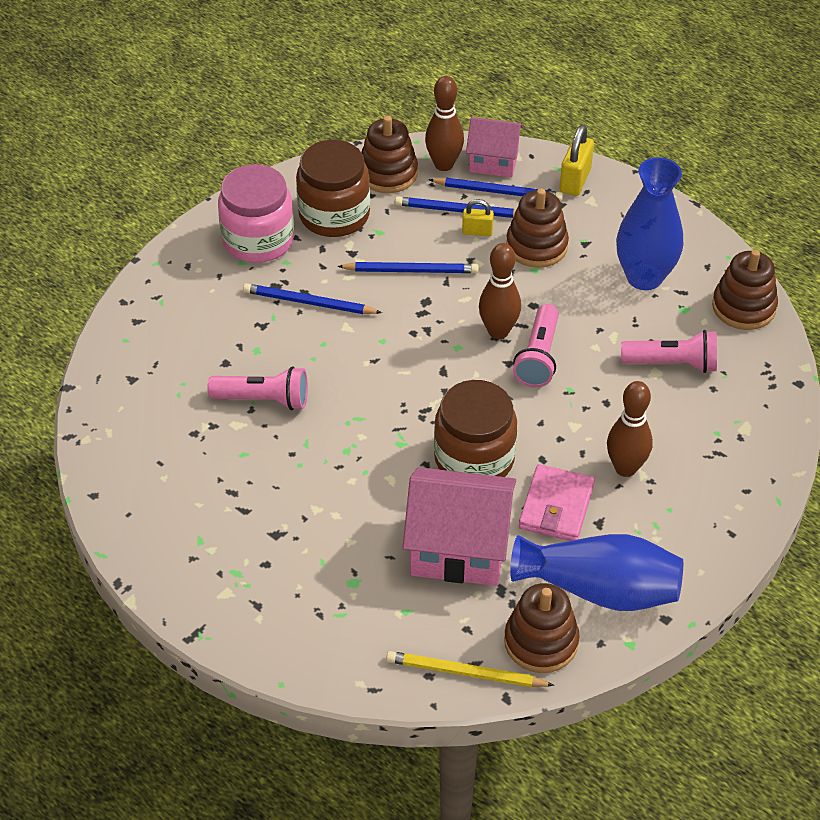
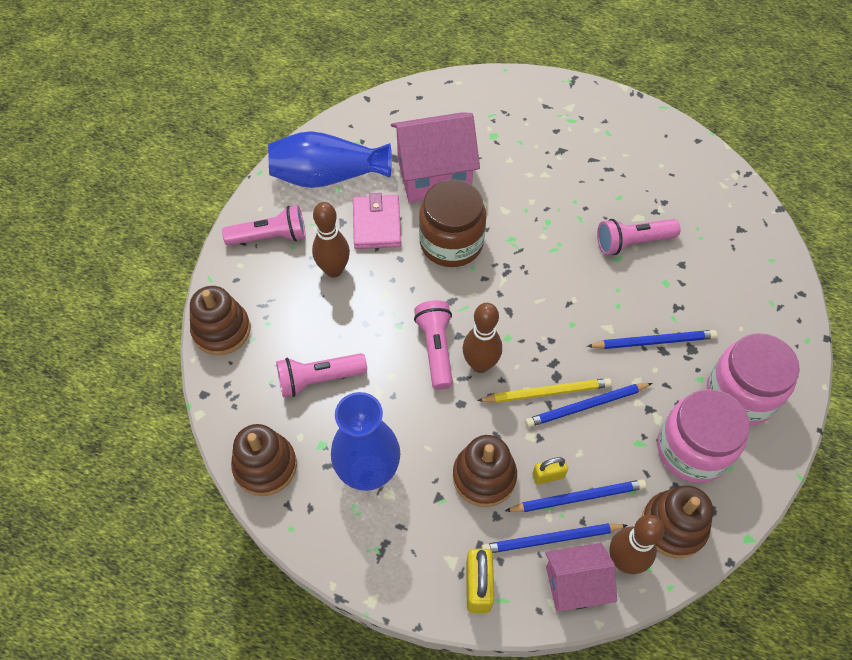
camera: 160 degrees right, 10 degrees up
brown jar [296,140,370,237] -> pink jar [657,389,750,483]
yellow pencil [386,651,554,687] -> yellow pencil moved to [477,378,612,403]
brown stacking toy [504,583,580,673] -> brown stacking toy moved to [190,286,251,355]
none -> pink flashlight [222,205,306,246]

